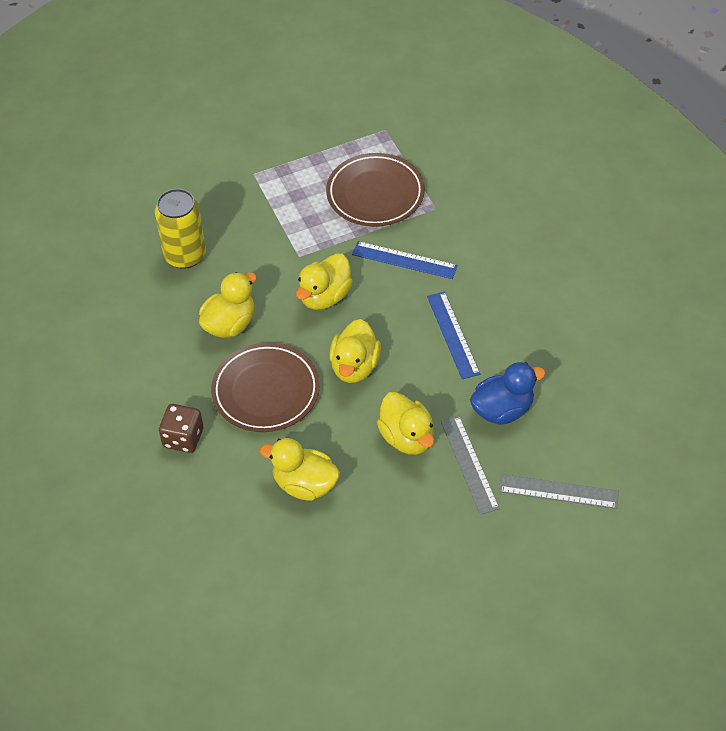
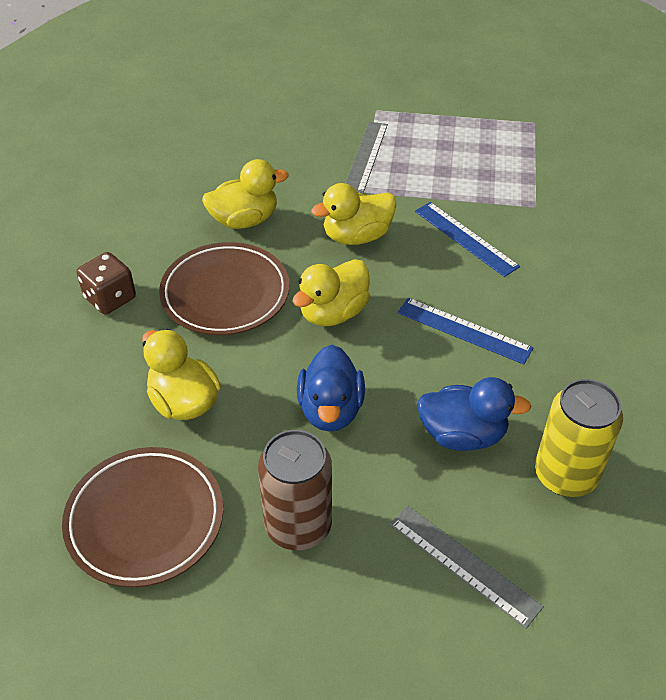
camera: 30 degrees right, 5 degrees down
yellow can [155,188,206,269] -> yellow can moved to [535,379,623,497]
brown plate [326,153,425,227] -> brown plate moved to [62,447,223,587]
yellow duck [377,392,434,455] -> blue duck [297,345,365,432]
blue ruler [427,292,480,379] -> blue ruler turned 75 degrees counterclockwise [397,298,533,364]
grey ruler [441,416,500,515] -> grey ruler moved to [345,121,388,193]
none -> brown can [258,430,332,550]

